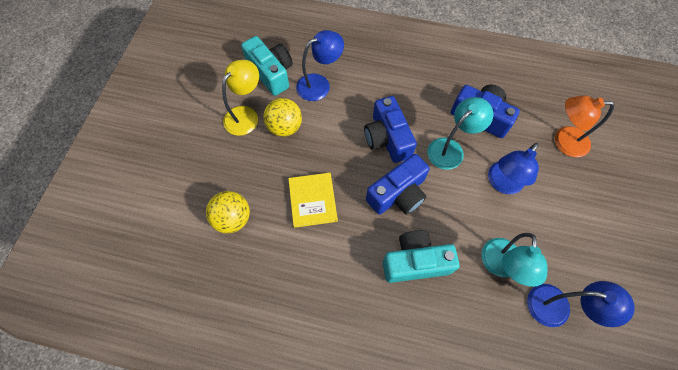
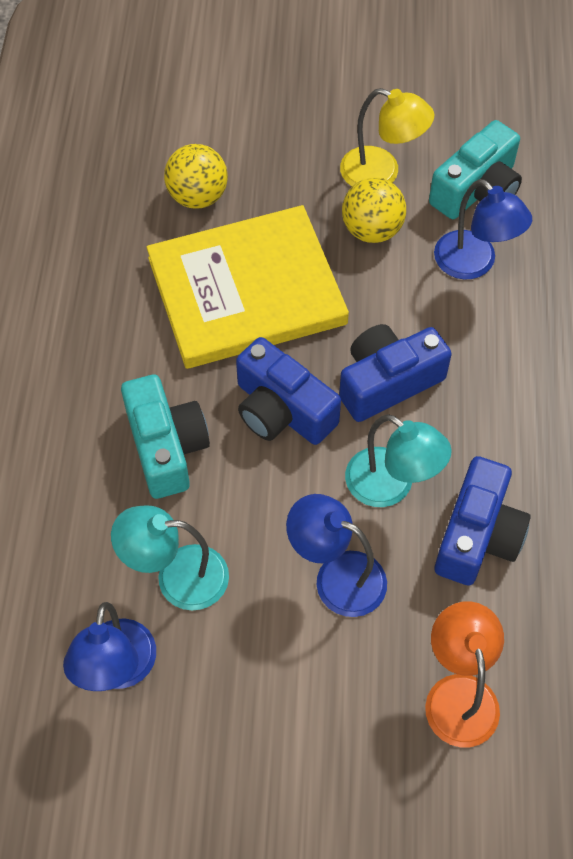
camera: 80 degrees right, 5 degrees down
yellow book [288,173,338,228] -> yellow book [146,205,349,369], size x1.99

